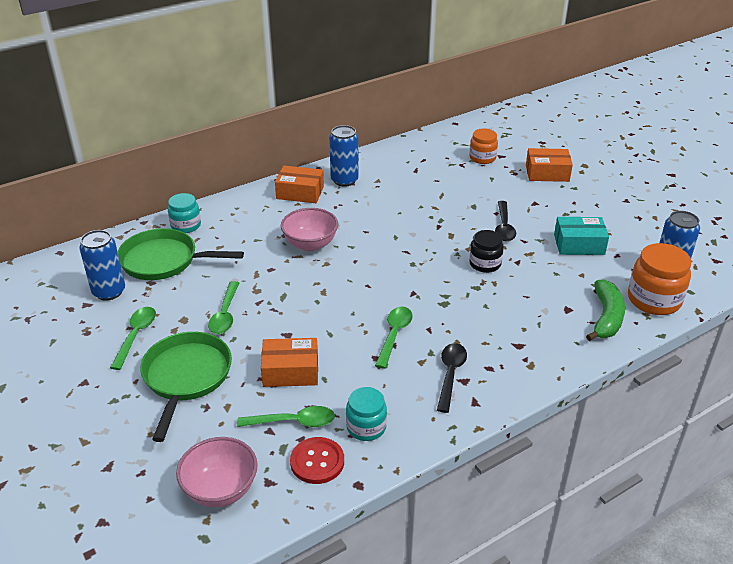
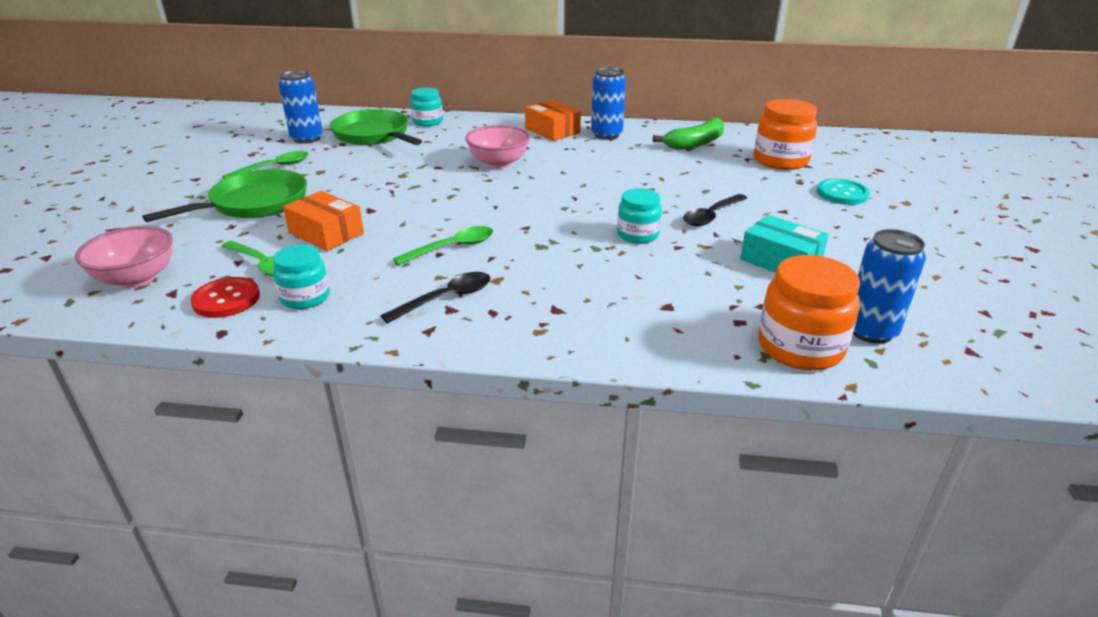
camera: 40 degrees right, 5 degrees down
green spoon [208,281,239,334] -> none
orange jar [469,129,498,164] -> orange jar [754,99,817,170], size x1.58
black jar [469,230,504,273] -> turquoise jar [617,188,662,244]
orange box [526,148,573,182] -> turquoise button [817,179,870,205]
green banana [586,279,625,341] -> green banana moved to [653,118,724,150]

